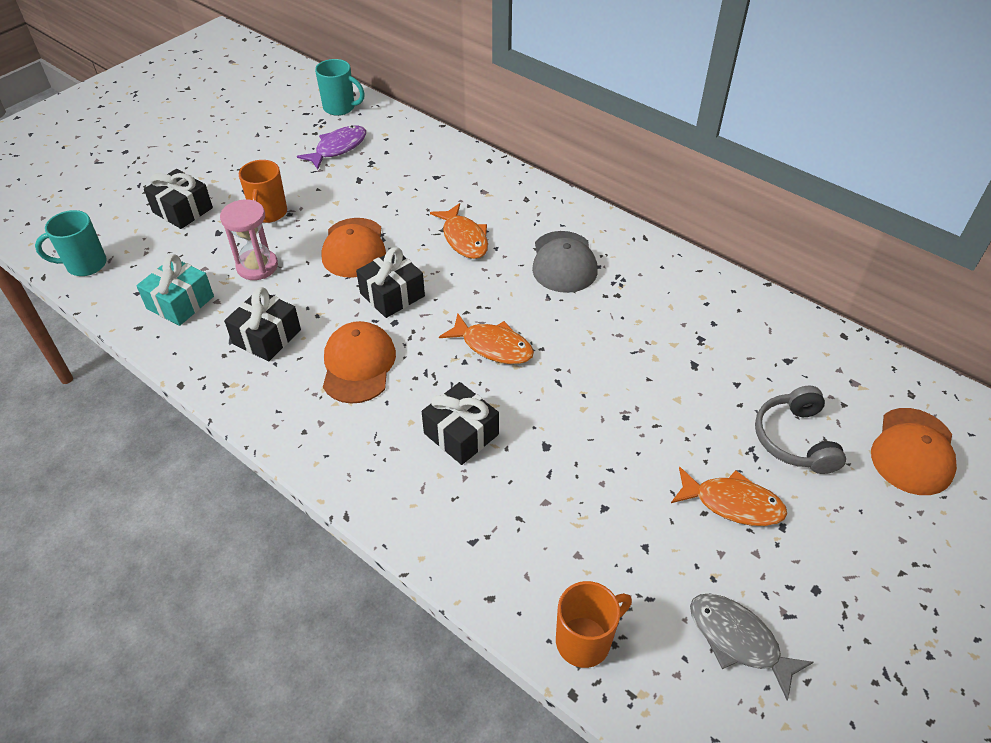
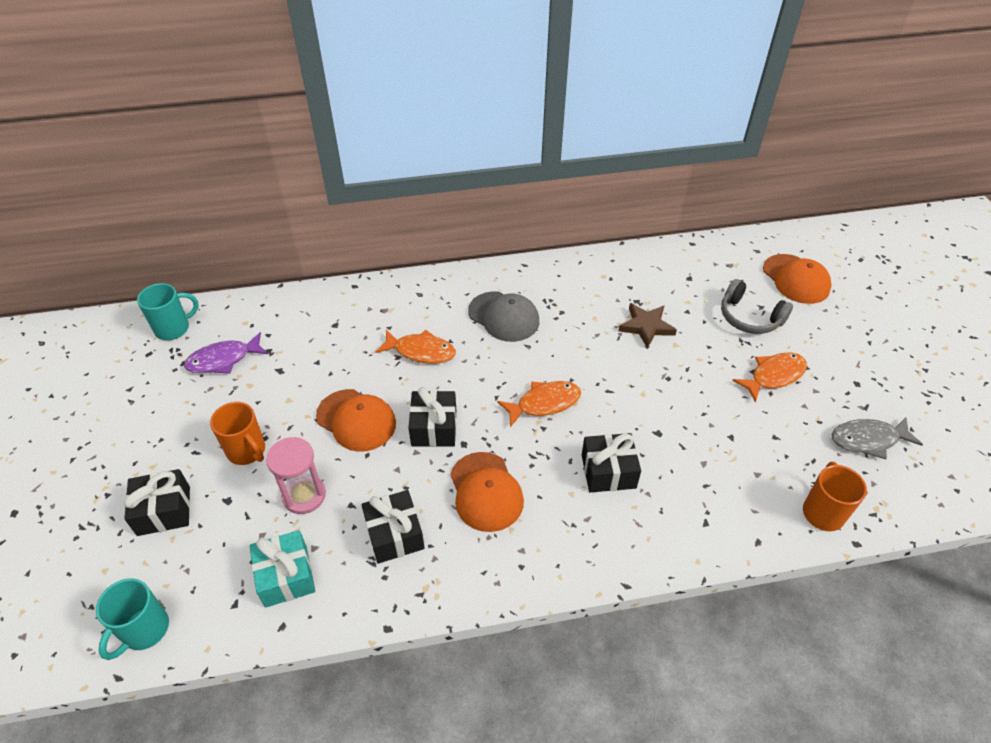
camera: 50 degrees left, 0 degrees up
purple fish [297,125,366,170] -> purple fish turned 105 degrees counterclockwise [184,332,268,374]
orange cap [323,321,396,404] -> orange cap turned 150 degrees counterclockwise [450,452,524,532]
none -> brown star [619,303,677,348]

